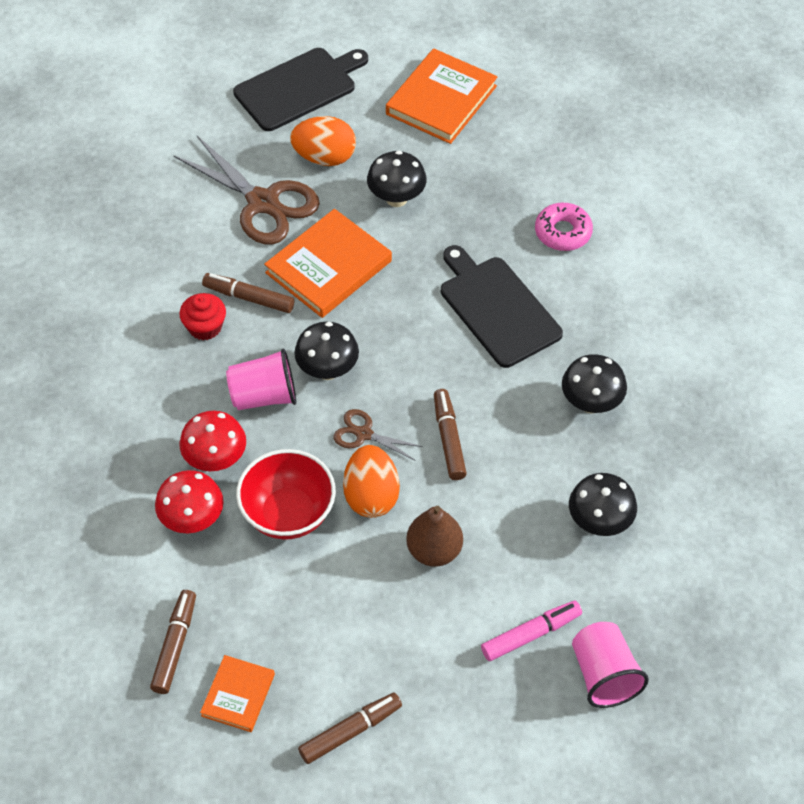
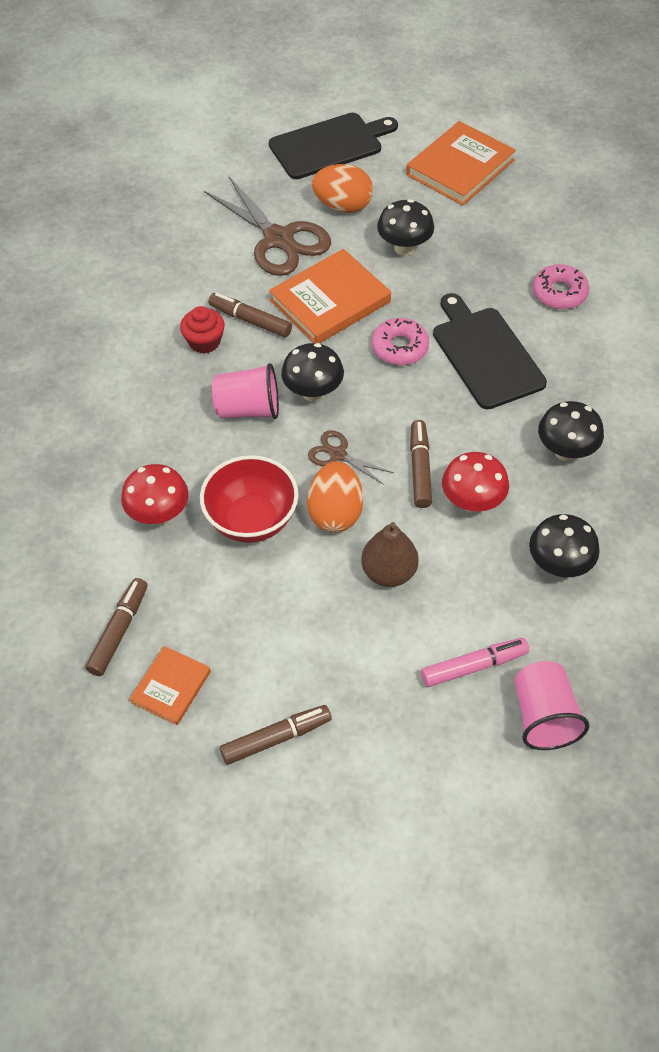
camera: 10 degrees right, 0 degrees up
red mushroom [179,411,246,471] -> red mushroom moved to [442,452,509,513]
none -> pink donut [372,318,429,365]

